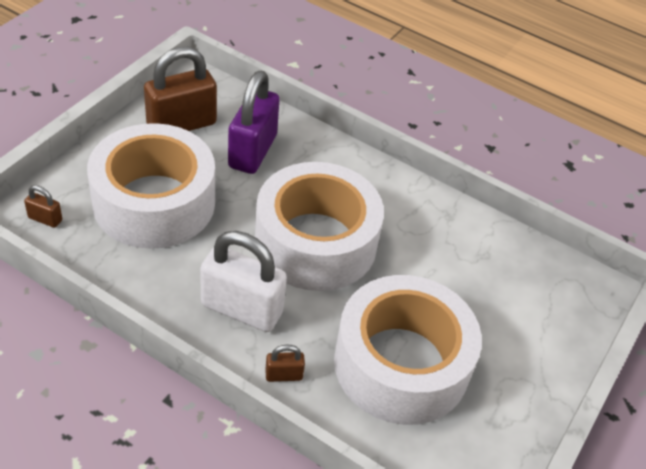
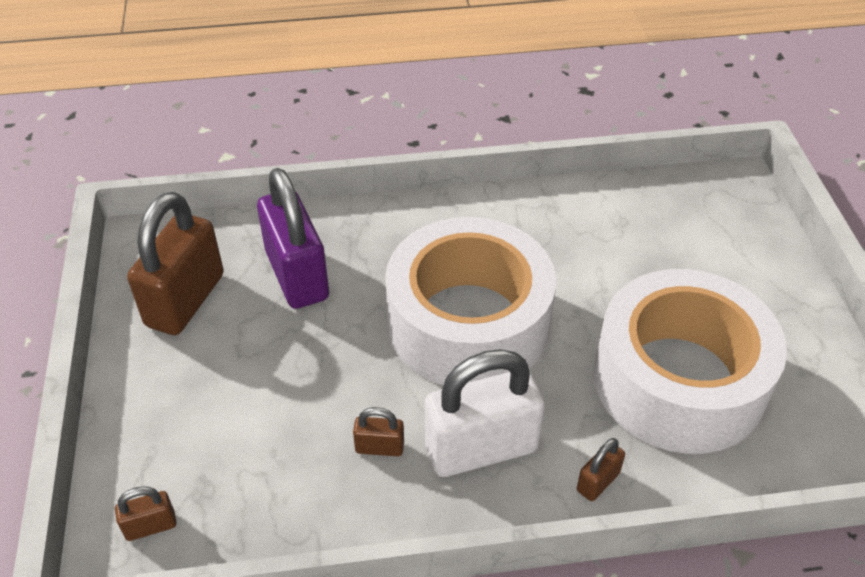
camera: 35 degrees left, 0 degrees up
white tape [87,123,215,249] -> none
none -> brown padlock [353,407,404,456]

